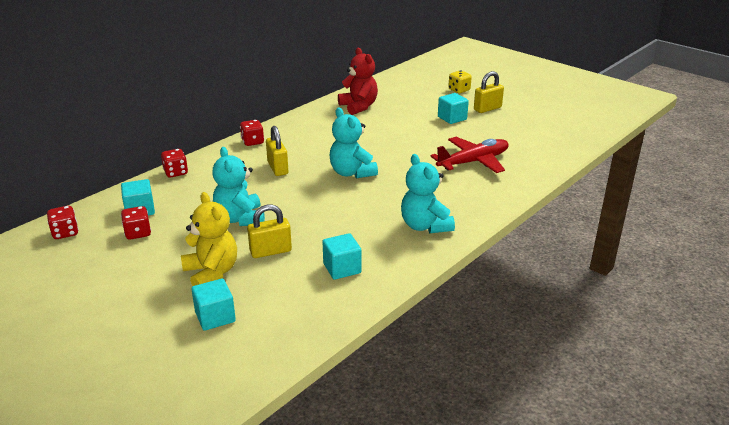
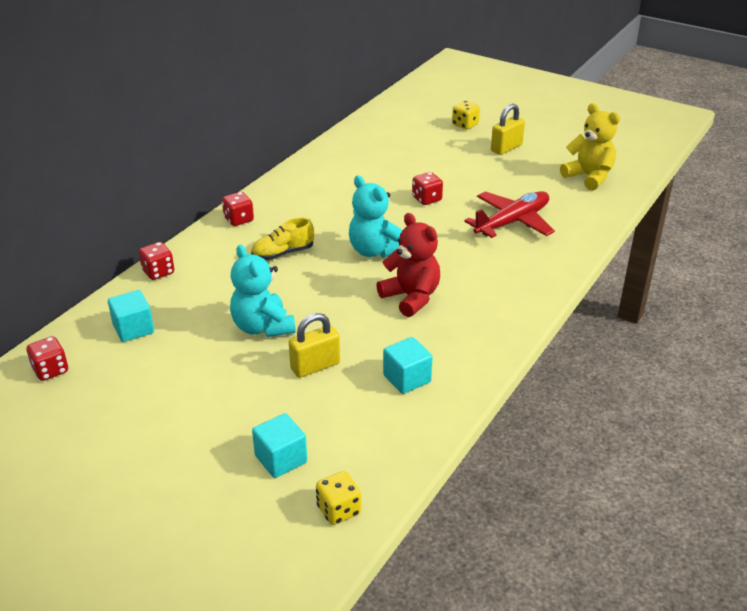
camera: 10 degrees left, 5 degrees up
red dice [121,206,151,240] -> red dice moved to [412,172,443,205]
yellow teddy bear [181,192,237,286] -> yellow teddy bear moved to [560,103,620,191]
yellow padlock [266,126,288,176] -> yellow shoe [251,217,314,260]
red teddy bear [338,48,378,115] -> red teddy bear moved to [376,213,440,317]
turquoise teddy bear [401,154,455,233] -> none
turquoise cube [438,93,469,124] -> none
none -> yellow dice [316,471,361,525]

